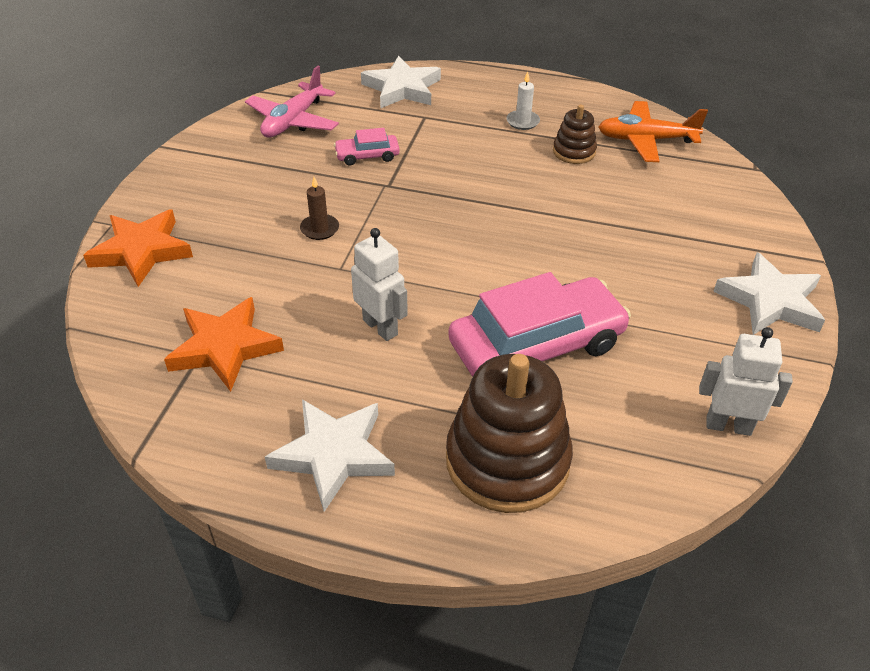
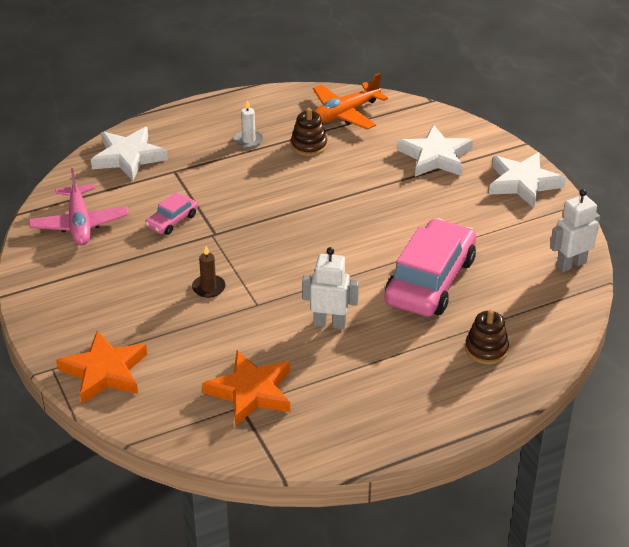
camera: 40 degrees left, 5 degrees down
white star [265,399,395,512] -> white star moved to [397,125,473,177]
brown stacking toy [446,354,573,513] -> brown stacking toy [465,309,509,364], size x0.50

